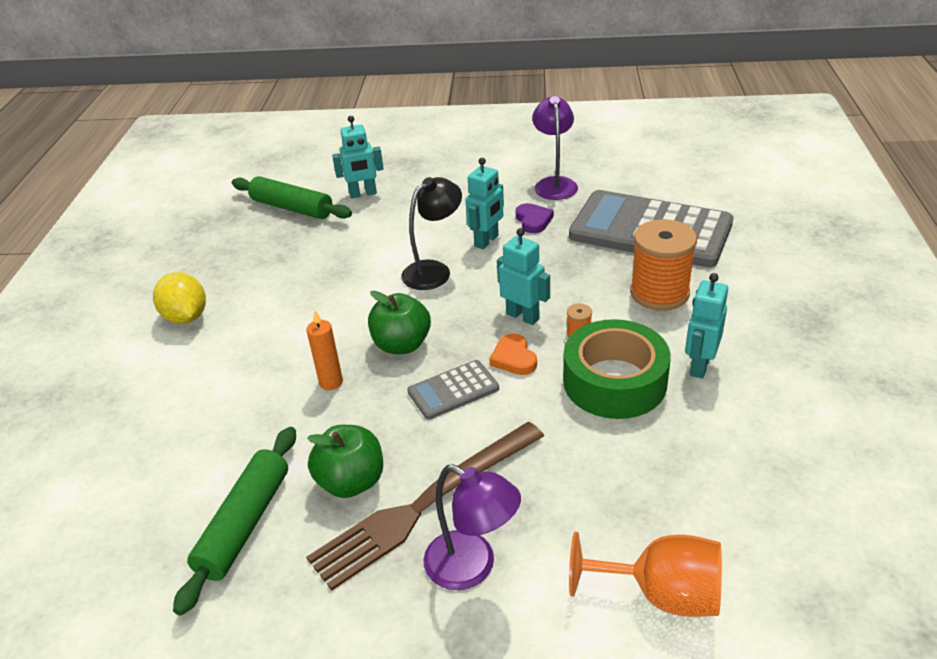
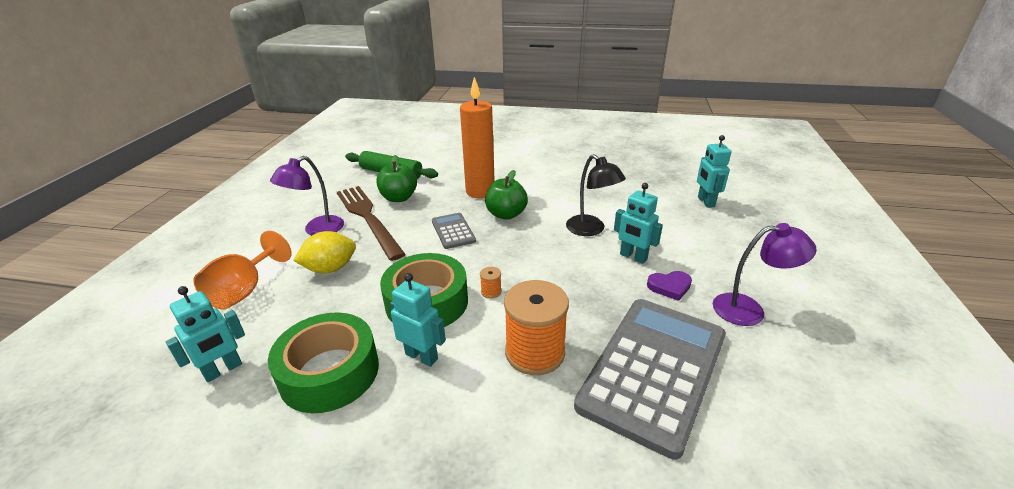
camera: 95 degrees right, 5 degrees down
yellow lemon [153,272,206,324] -> yellow lemon moved to [293,231,356,273]
green rolling pin [232,176,352,219] -> none
orange candle [306,311,343,390] -> orange candle [460,77,495,198], size x2.03
orange heart [490,334,537,375] -> none
turquoise robot [497,228,550,325] -> turquoise robot moved to [166,286,245,382]
none -> green tape [268,312,379,413]

